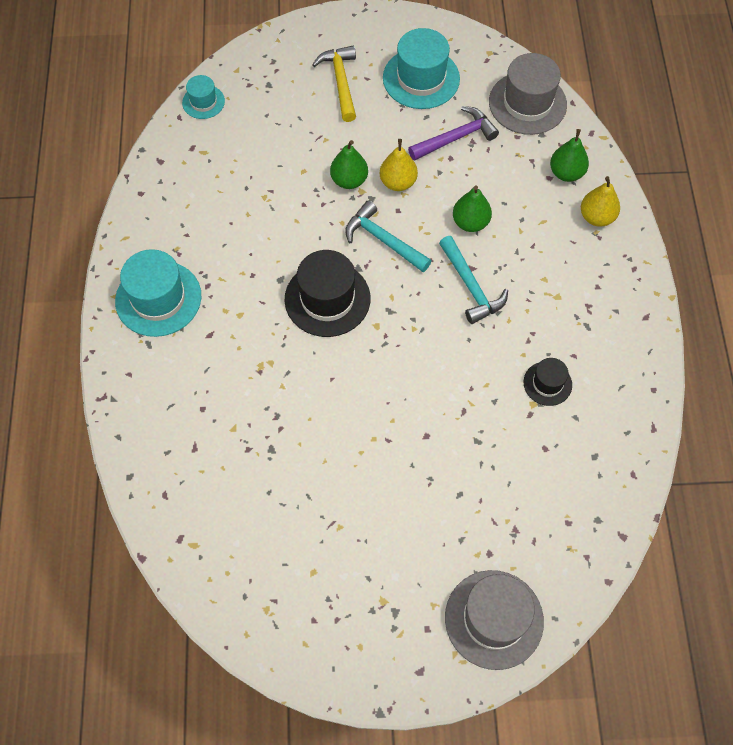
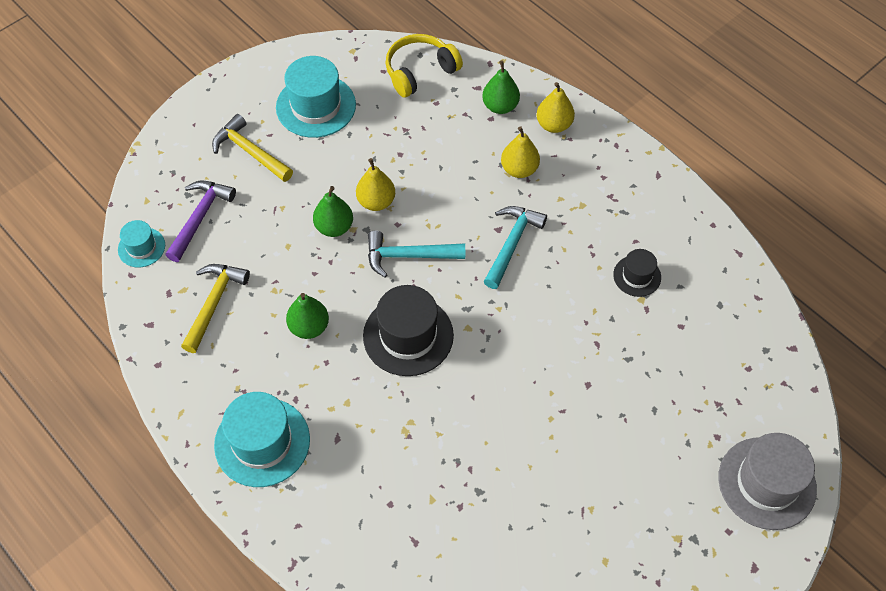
camera: 40 degrees left, 5 degrees down
purple hammer [408,106,499,161] -> purple hammer moved to [165,180,236,262]
turquoise hammer [439,236,508,324] -> turquoise hammer turned 90 degrees counterclockwise [484,206,547,289]
green pear [453,186,492,232] -> green pear moved to [286,293,329,339]
grey hat [489,53,567,135] -> yellow headphones [385,34,463,98]
none -> yellow hammer [181,264,250,353]
none -> yellow pear [501,126,540,178]

